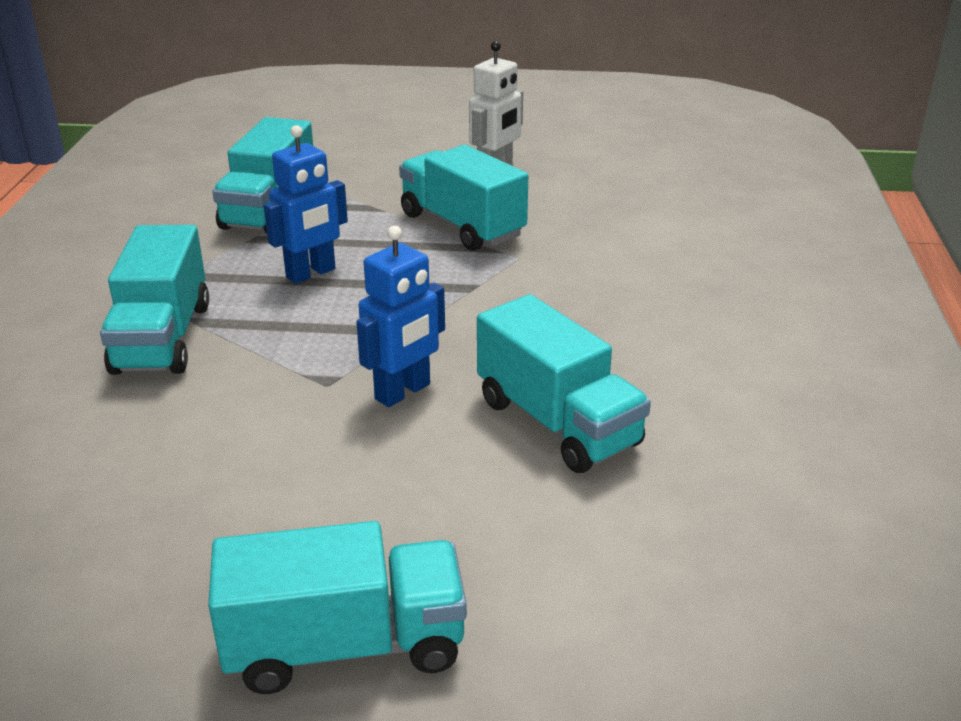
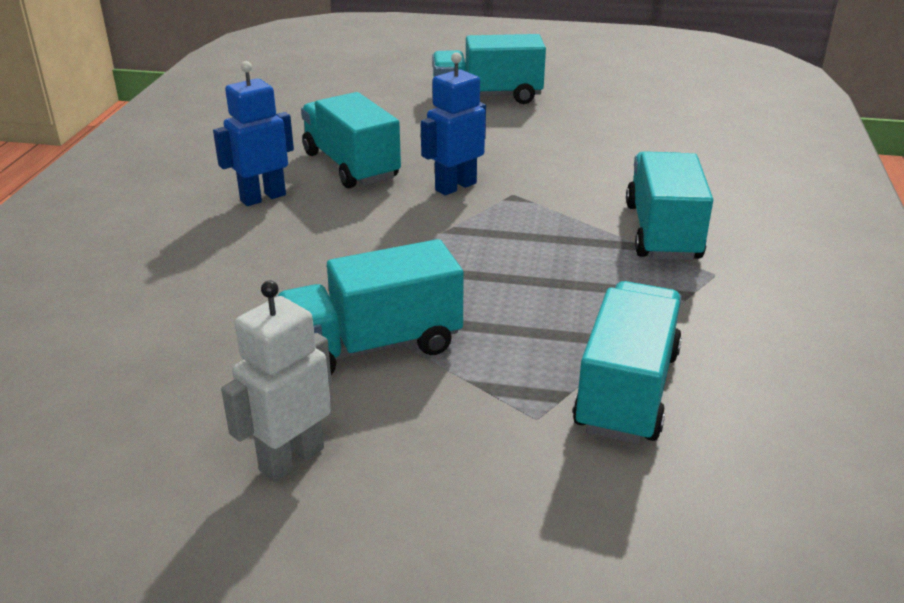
camera: 175 degrees left, 0 degrees up
blue robot [264,125,348,284] -> blue robot moved to [213,61,294,206]
turquoise truck [399,145,528,251] -> turquoise truck turned 105 degrees clockwise [275,239,464,375]

